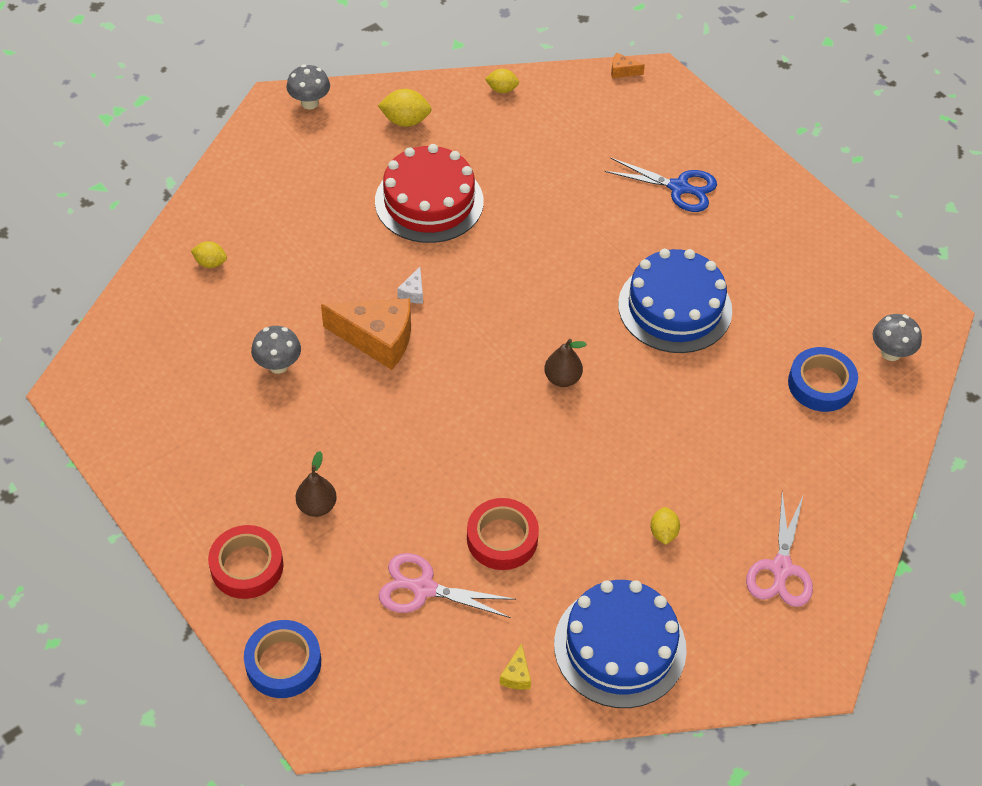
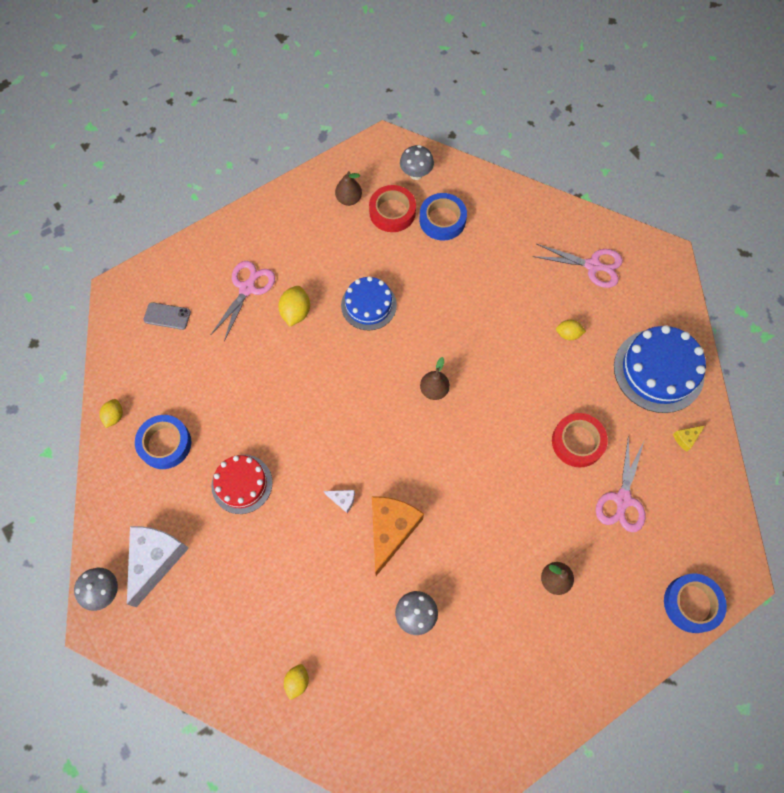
camera: 85 degrees left, 15 degrees up
red tape [208,525,283,599] -> red tape moved to [369,185,416,232]
red cake [375,144,484,243] -> red cake [211,455,273,514], size x0.64
yellow lemon [378,89,432,127] -> yellow lemon moved to [278,286,310,326]
yellow cheese [499,643,531,690] -> yellow cheese turned 135 degrees clockwise [673,425,705,452]
blue scissors [604,158,717,212] -> pink scissors [211,261,275,341]
orange cheese [611,53,645,78] -> none
blue cake [618,249,732,353] -> blue cake [341,276,397,330], size x0.64
none -> white cheese [127,526,189,607]
none -> blue tape [135,415,191,469]
none -> grey phone [144,302,191,330]
none -> brown pear [335,171,362,206]

